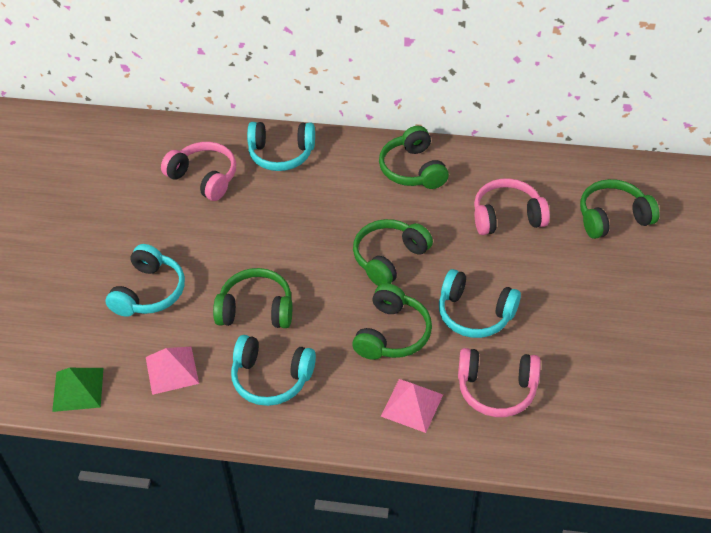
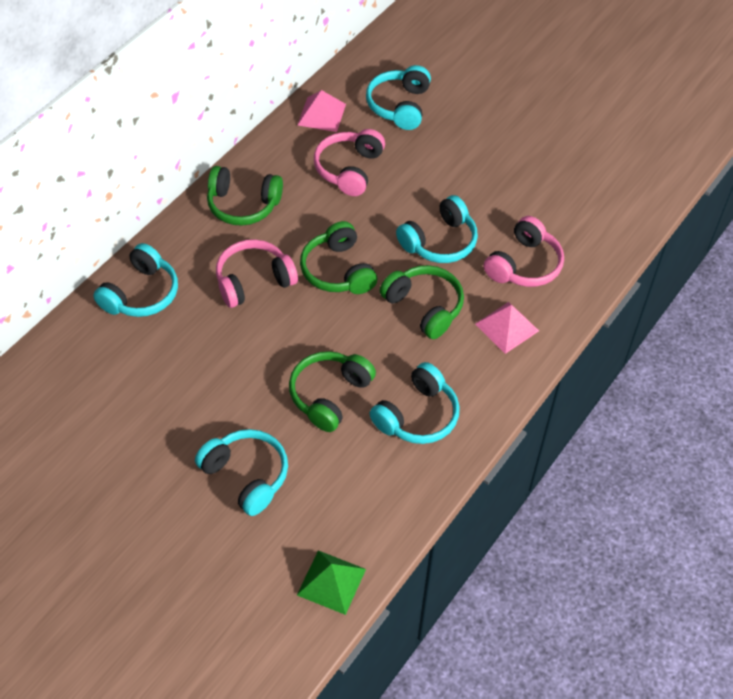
camera: 65 degrees left, 5 degrees up
pink pyramid [146,347,199,395] -> pink pyramid moved to [298,90,346,132]
pink headphones [161,142,236,201] -> pink headphones moved to [216,239,298,308]
green headphones [580,179,660,239] -> turquoise headphones [366,65,431,130]

